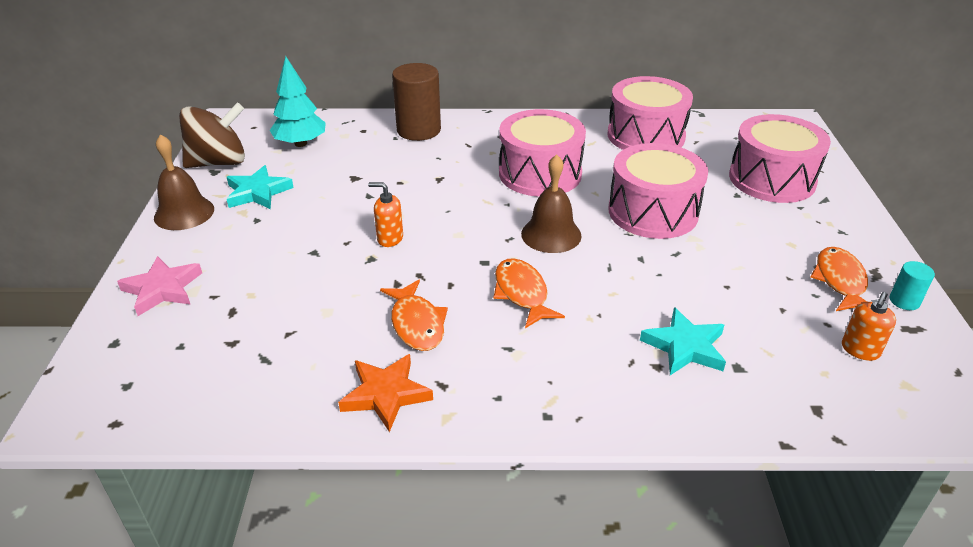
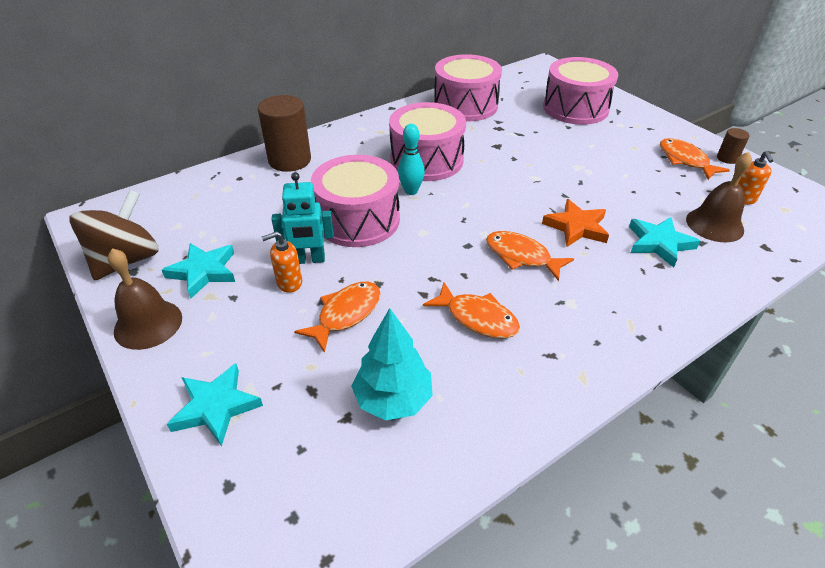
camera: 35 degrees left, 5 degrees up
pink star [117,256,202,316] -> turquoise star [167,363,263,446]
turquoise tree [270,56,326,147] -> turquoise tree moved to [351,308,433,421]
orange star [338,354,433,432] -> orange star moved to [542,199,609,247]
orange soap dispenser [368,182,403,247] -> orange soap dispenser moved to [262,231,302,293]
brown bell [521,154,582,253] -> brown bell moved to [686,152,752,242]
pink drum [608,143,708,239] -> pink drum moved to [311,155,400,247]
turquoise cylinder [890,261,935,310] -> brown cylinder [717,128,750,164]
none -> turquoise robot [271,172,334,264]
none -> orange fish [294,282,381,353]
none -> turquoise bowling pin [398,124,425,195]

